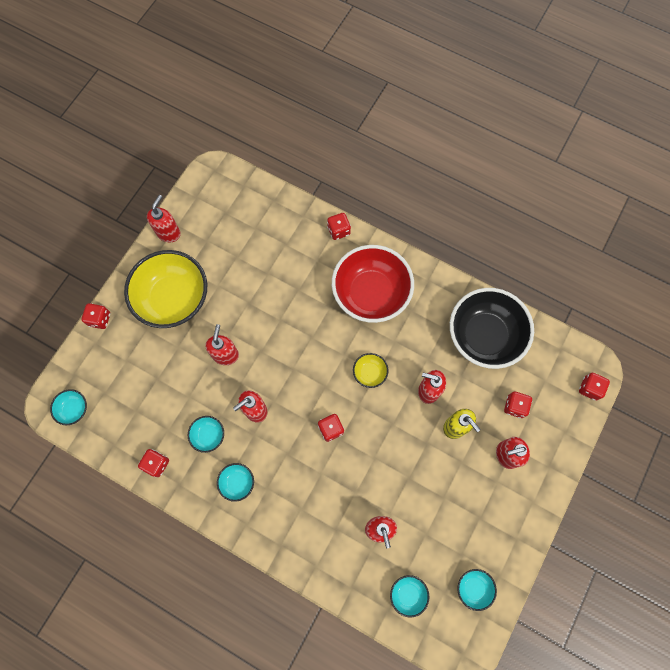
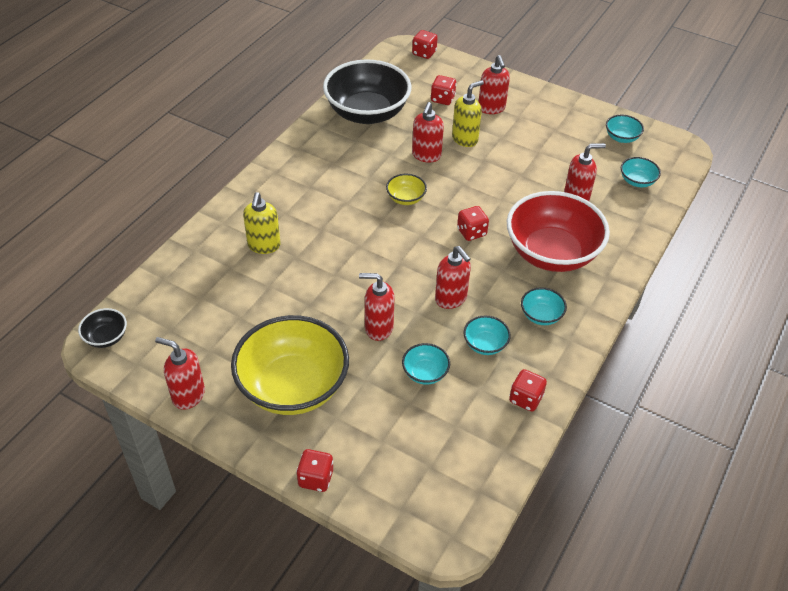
camera: 90 degrees left, 25 degrees down
turquoise bowl [50,389,87,425] -> turquoise bowl moved to [402,343,450,385]
red dice [327,213,351,240] -> none
red bowl [332,245,414,323] -> red bowl moved to [507,191,610,272]
none -> black bowl [78,308,127,348]
none -> yellow soap dispenser [243,192,281,254]

